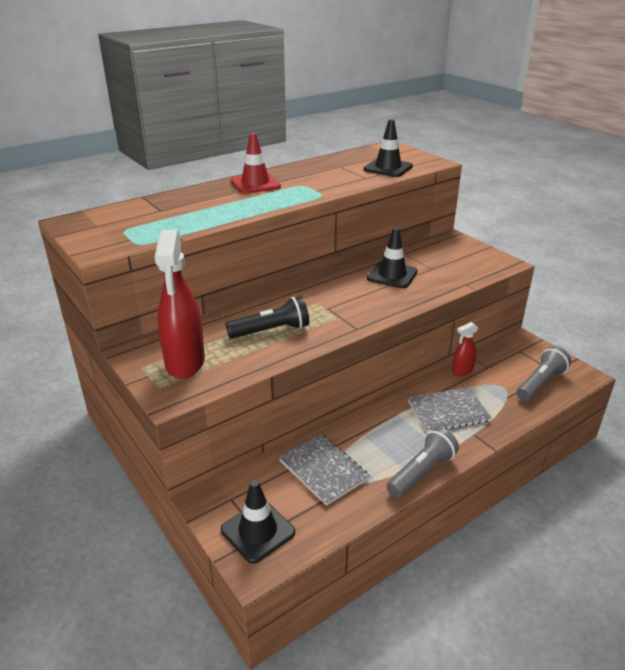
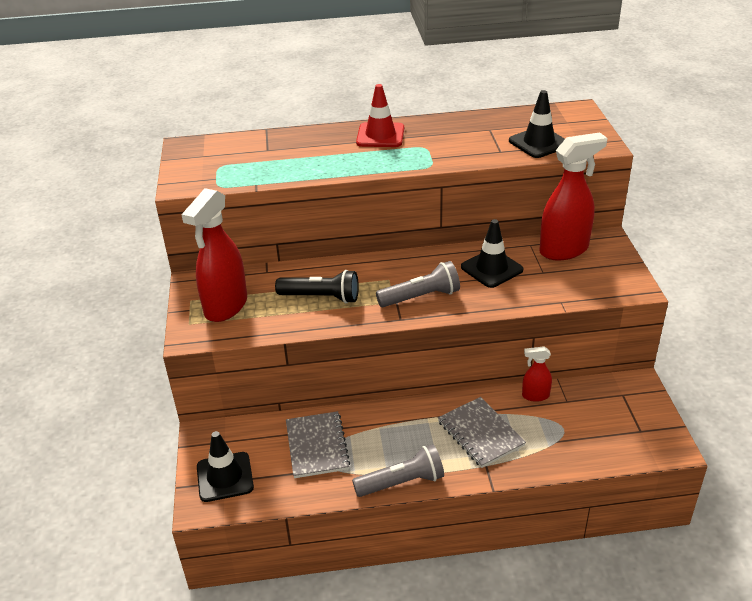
camera: 30 degrees right, 5 degrees up
grey notebook [408,387,492,433] -> grey notebook turned 45 degrees clockwise [438,397,526,468]
grey flashlight [517,346,571,401] -> grey flashlight moved to [376,261,460,307]
none -> red spray bottle [539,132,607,261]

